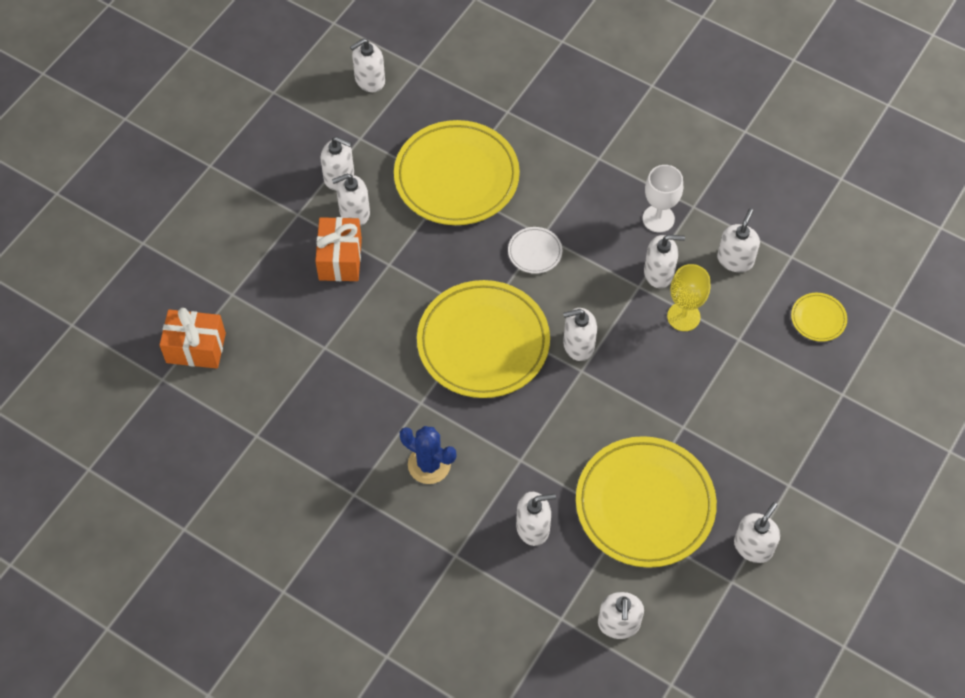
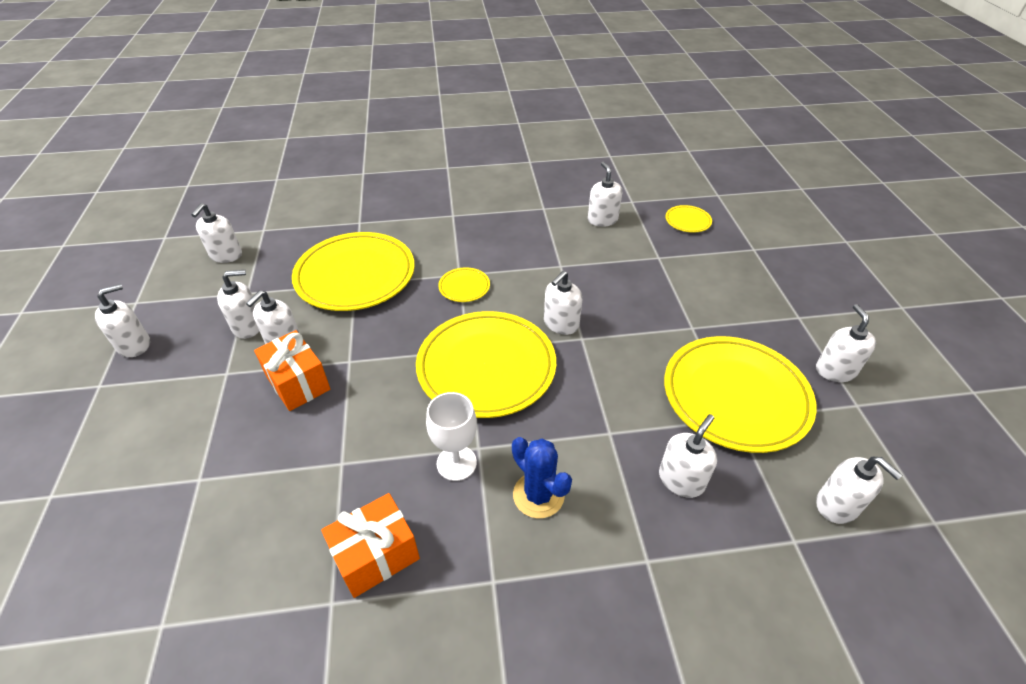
camera: 40 degrees left, 15 degrees down
orange gift [160,308,226,369] -> orange gift moved to [321,493,420,598]
blue cactus [400,426,456,484] -> blue cactus turned 60 degrees clockwise [512,437,572,518]
white plate [508,227,562,274] -> yellow plate [438,267,490,302]
white goblet [643,165,683,232] -> white goblet moved to [426,392,477,481]
white soap dispenser [644,234,685,288] -> white soap dispenser moved to [95,284,150,357]
yellow goblet [667,264,710,331] -> none

